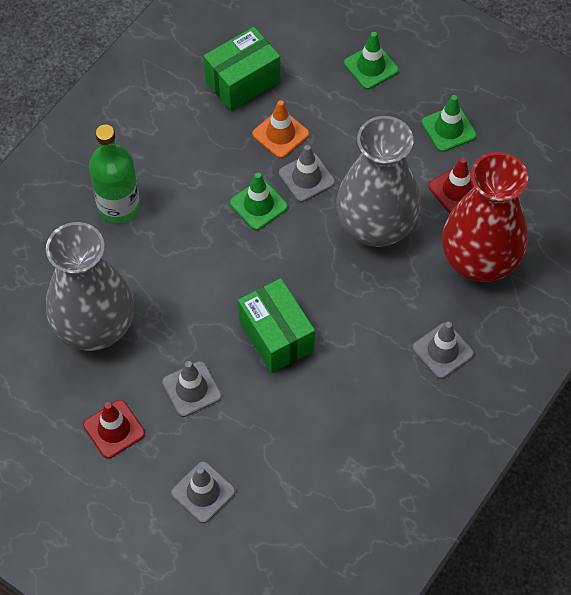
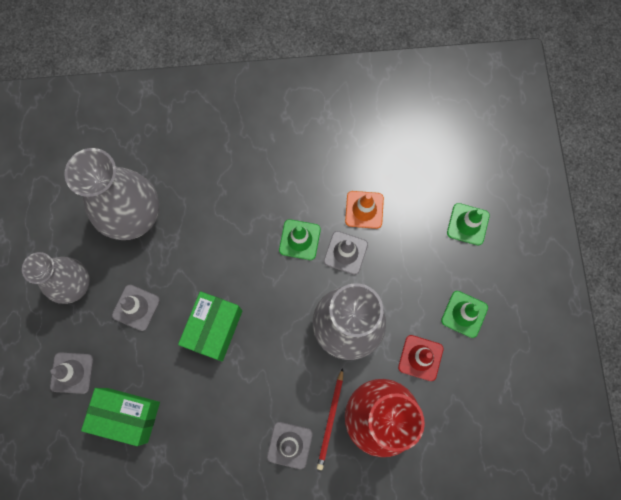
camera: 50 degrees right, 15 degrees up
red traffic cone [83,400,145,459] -> grey vase [22,252,90,304]
green bottle [89,125,140,223] -> none
green box [203,27,280,111] -> green box moved to [81,388,160,446]
none -> red pencil [317,368,343,470]

